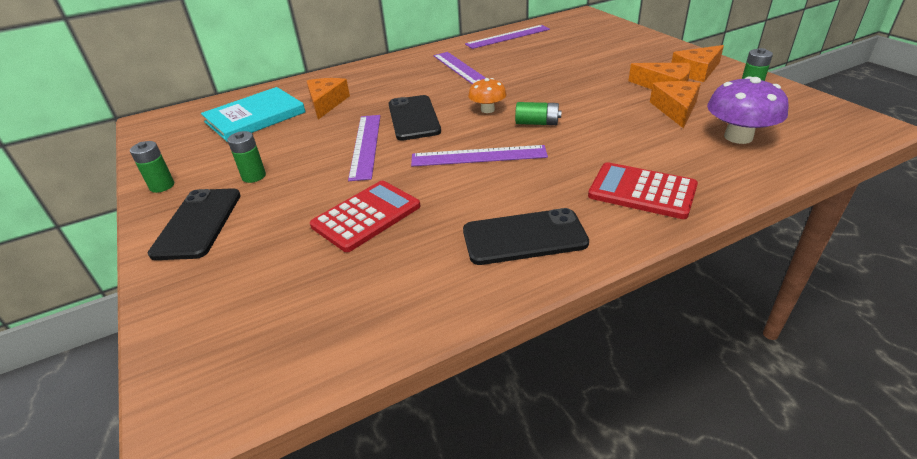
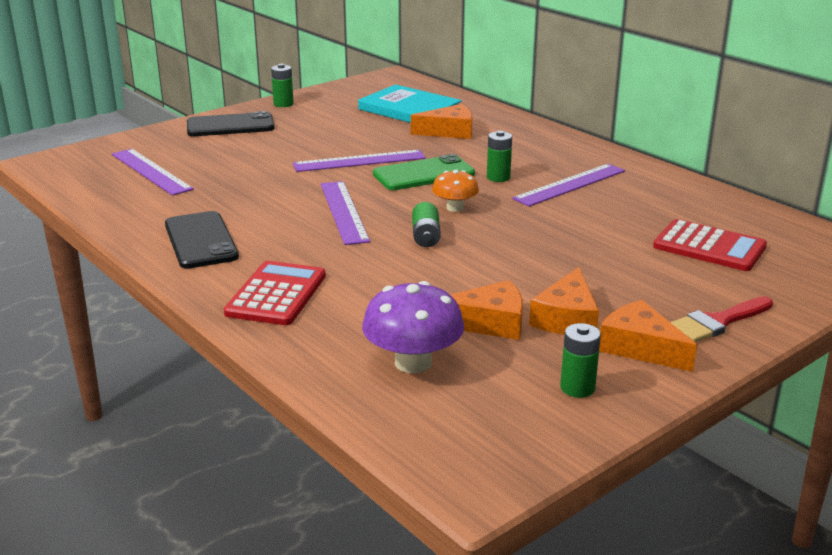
camera: 75 degrees right, 10 degrees down
green battery [227,131,266,183] -> green battery moved to [487,131,512,182]
red calculator [310,181,420,252] -> red calculator moved to [653,219,767,271]
black phone [389,95,441,140] -> green phone [373,154,475,190]
purple ruler [465,25,550,49] -> purple ruler moved to [112,149,194,196]
none -> red brush [670,296,773,342]

